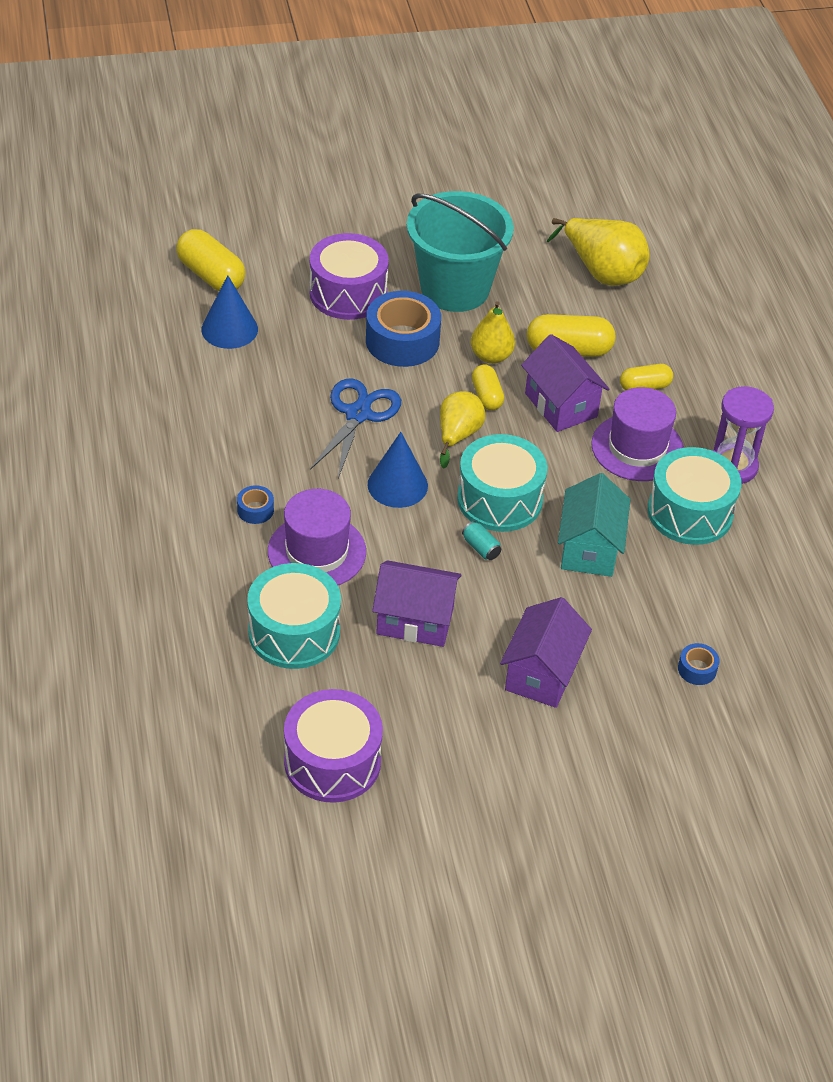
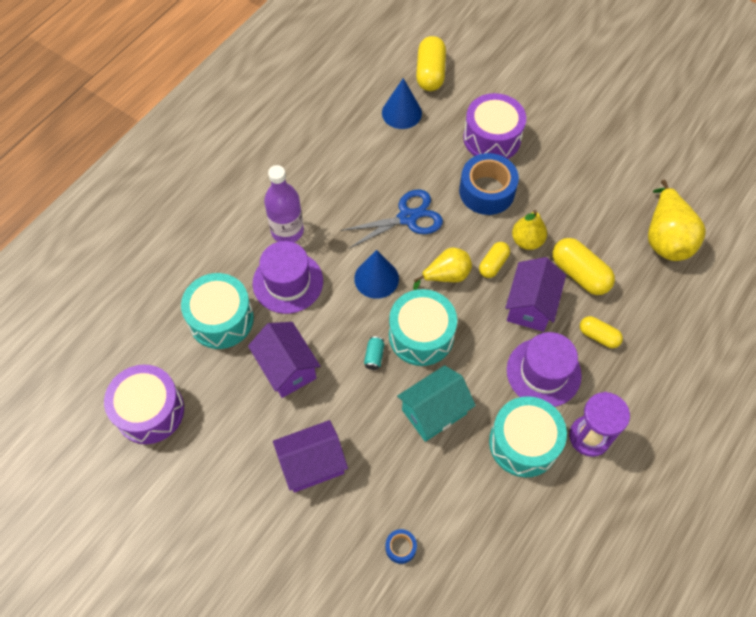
camera: 50 degrees right, 15 degrees up
blue tape [237,485,274,524] -> purple bottle [264,165,304,242]
turquoise bucket [407,191,514,312] -> none

